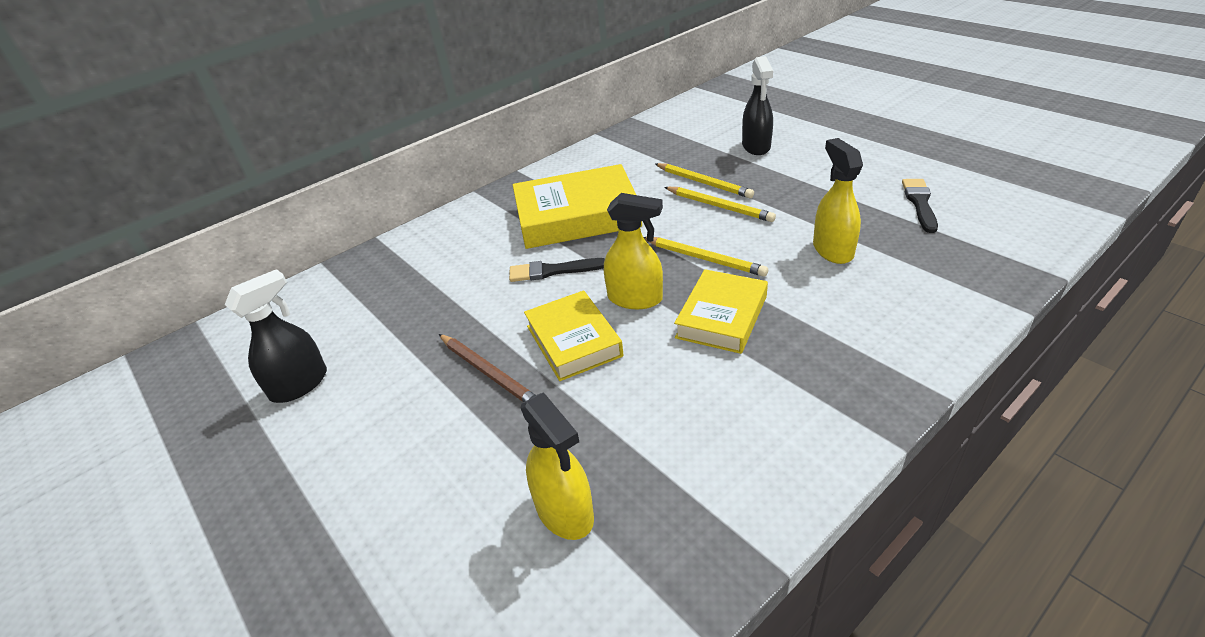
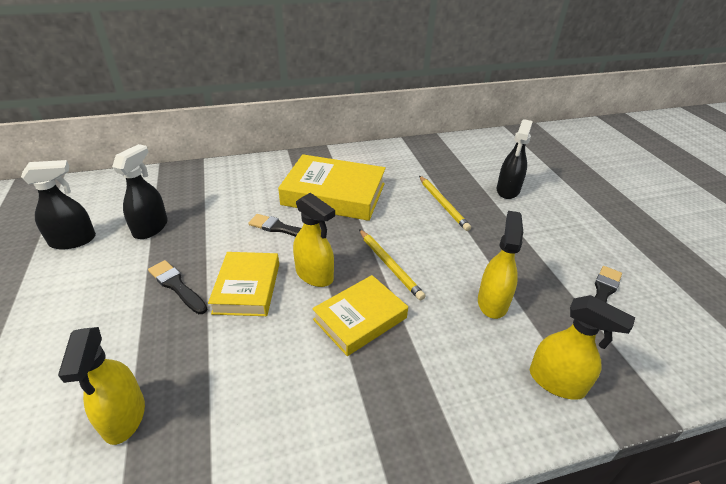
camera: 20 degrees right, 0 degrees up
brown pencil [439,334,536,402] -> black brush [148,260,207,314]
yellow pencil [664,187,776,222] -> none
none -> black spray bottle [112,144,168,239]
none -> yellow spray bottle [530,295,635,400]

